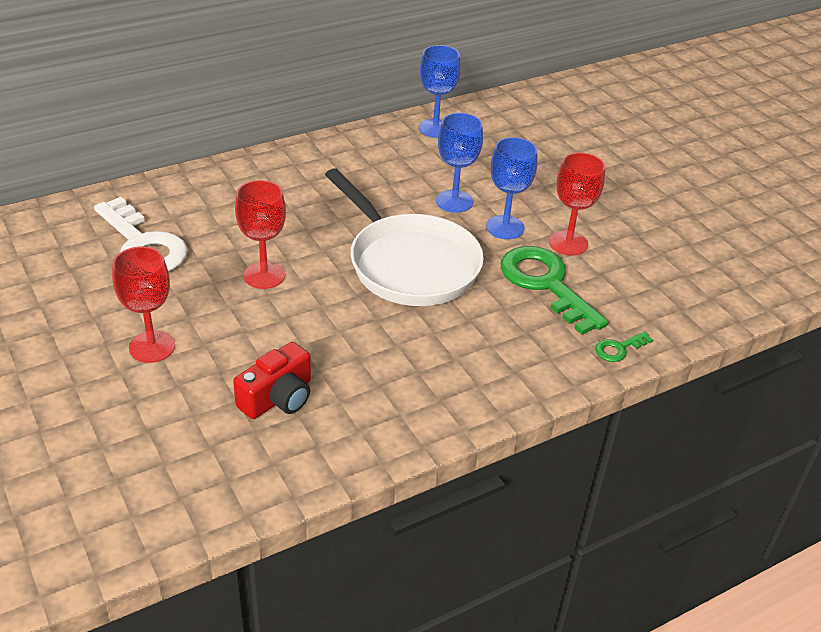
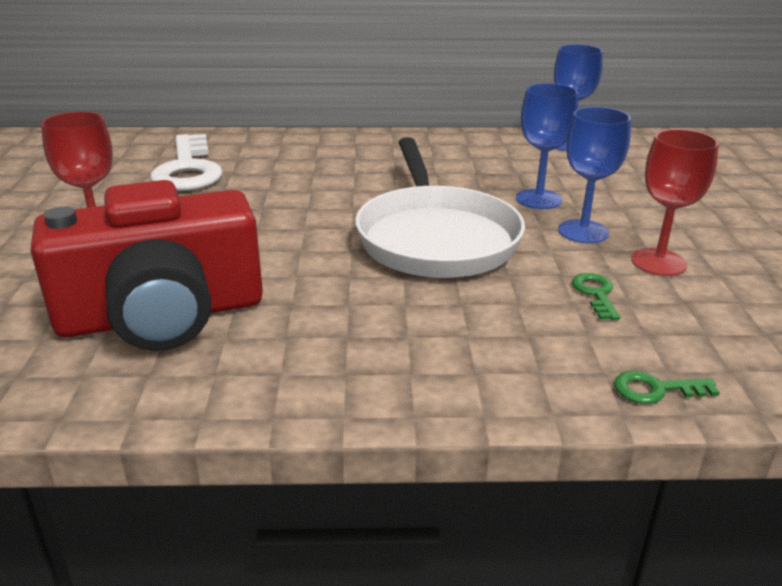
camera: 30 degrees right, 10 degrees down
red camera [233,342,311,419] -> red camera [31,180,263,351], size x1.97
red goblet [235,180,286,289] -> none
green key [501,246,609,335] -> green key [572,273,620,320], size x0.44

